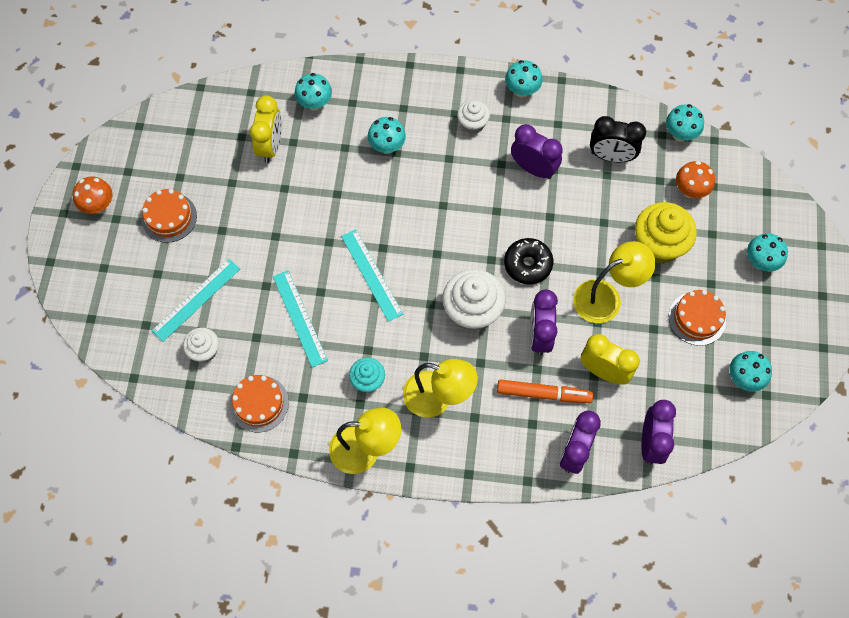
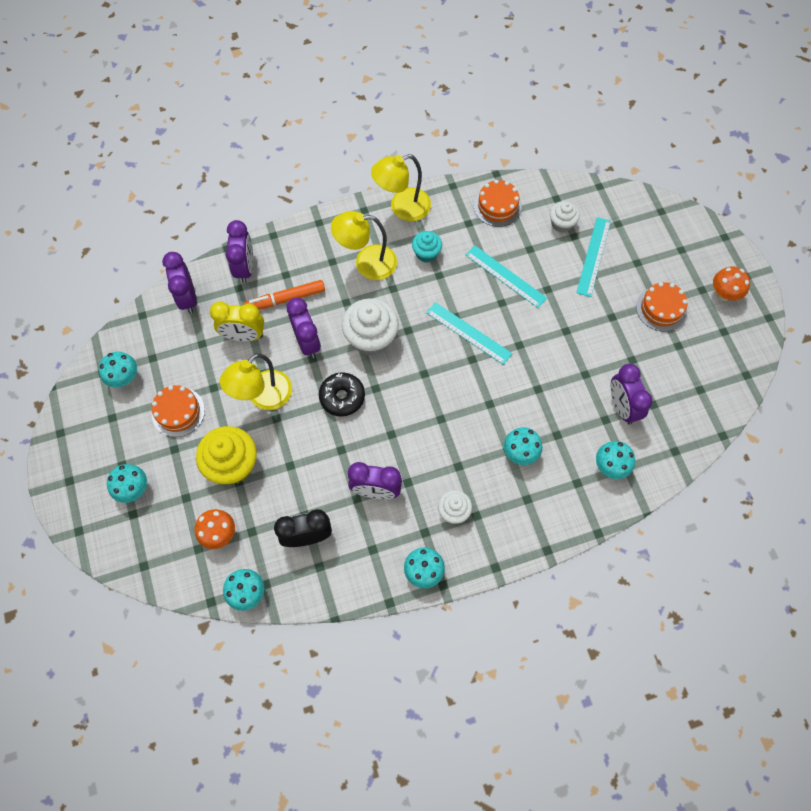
camera: 155 degrees right, 0 degrees up
yellow clock [250,95,282,163] -> purple clock [611,364,653,425]

